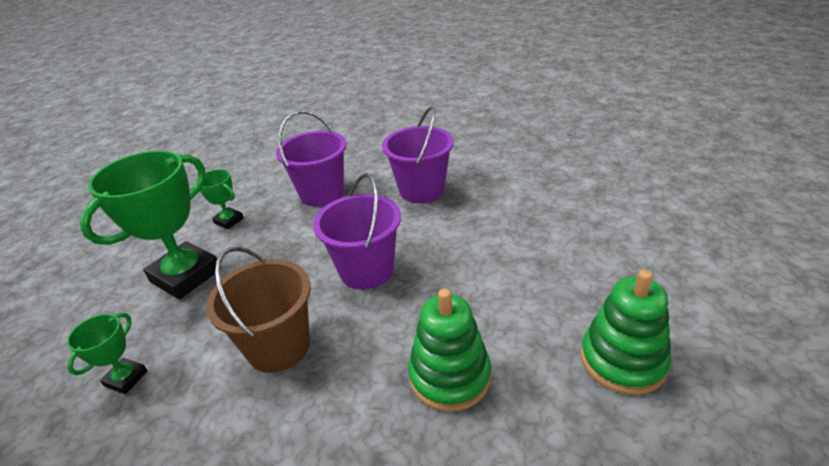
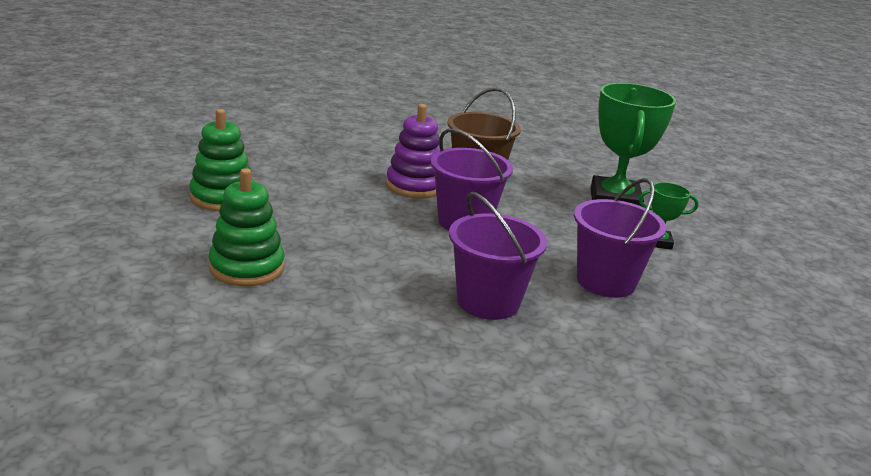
camera: 145 degrees right, 10 degrees down
green trophy [67,313,148,394] -> none
green stacking toy [408,288,491,412] -> green stacking toy moved to [208,168,284,286]
none -> purple stacking toy [386,104,440,198]

